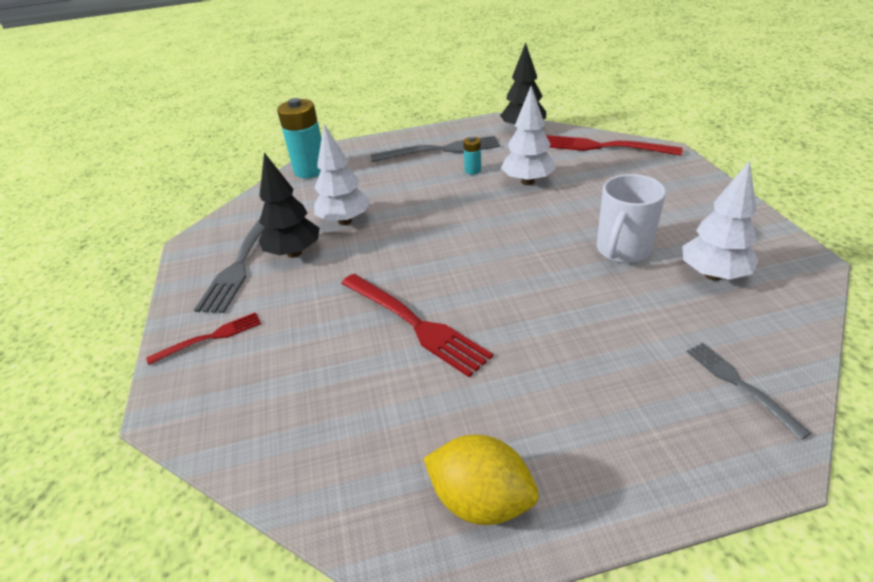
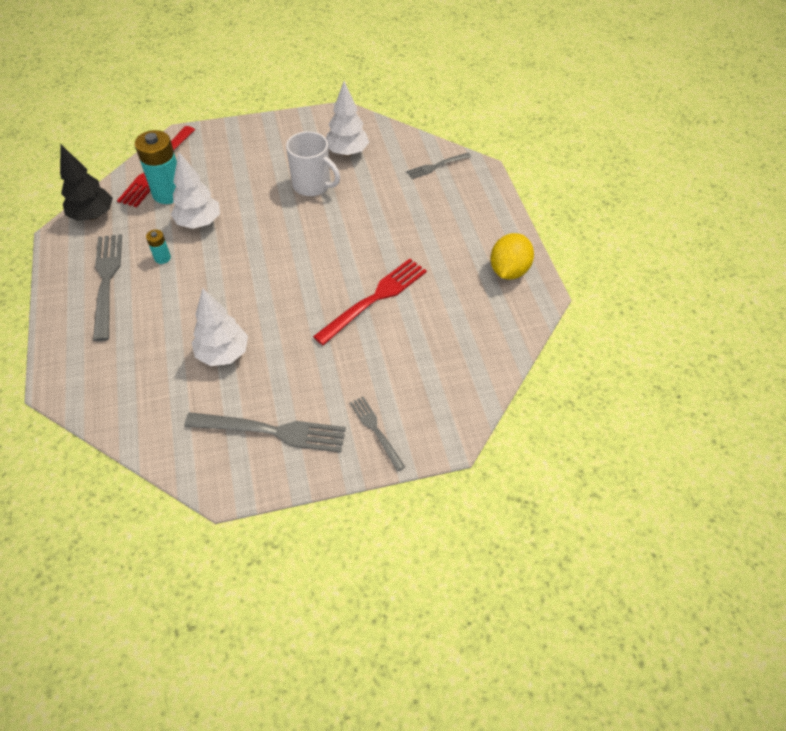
camera: 95 degrees left, 15 degrees up
red fork [146,312,261,365] -> grey fork [350,396,405,471]
black tree [259,152,319,258] -> none
turquoise battery [277,98,321,178] -> turquoise battery moved to [135,130,177,204]

